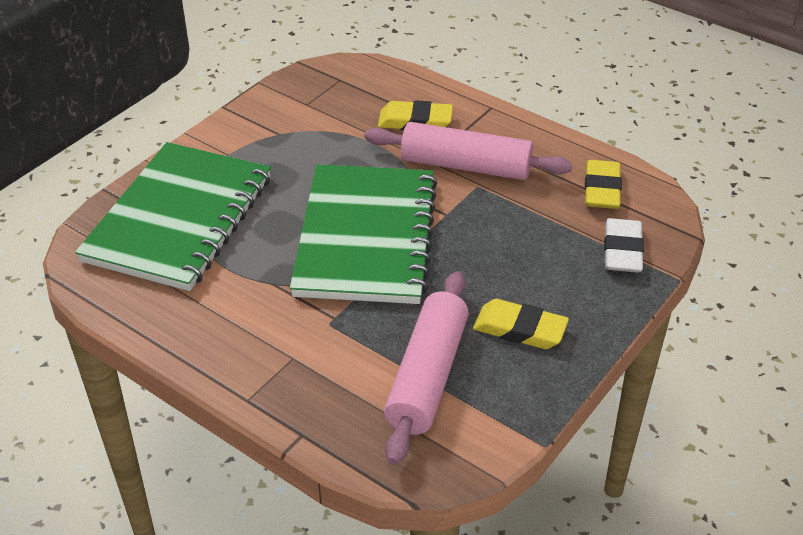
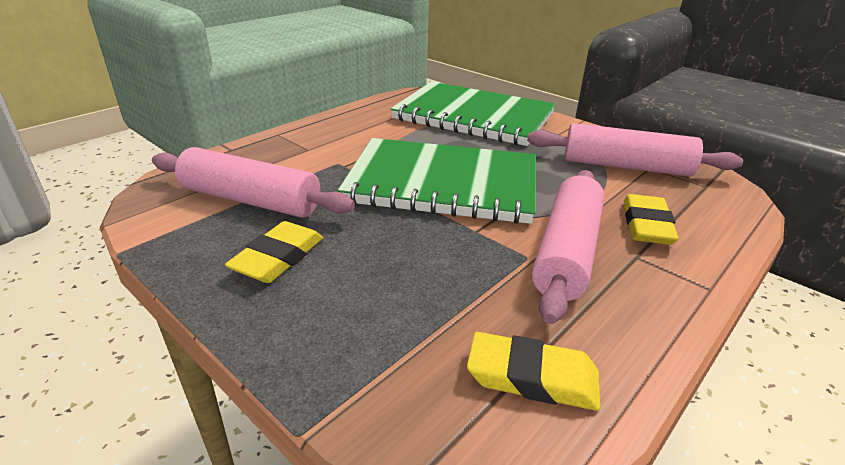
camera: 95 degrees right, 10 degrees down
white eraser [604,218,644,273] -> none
none -> pink rolling pin [527,123,743,177]

